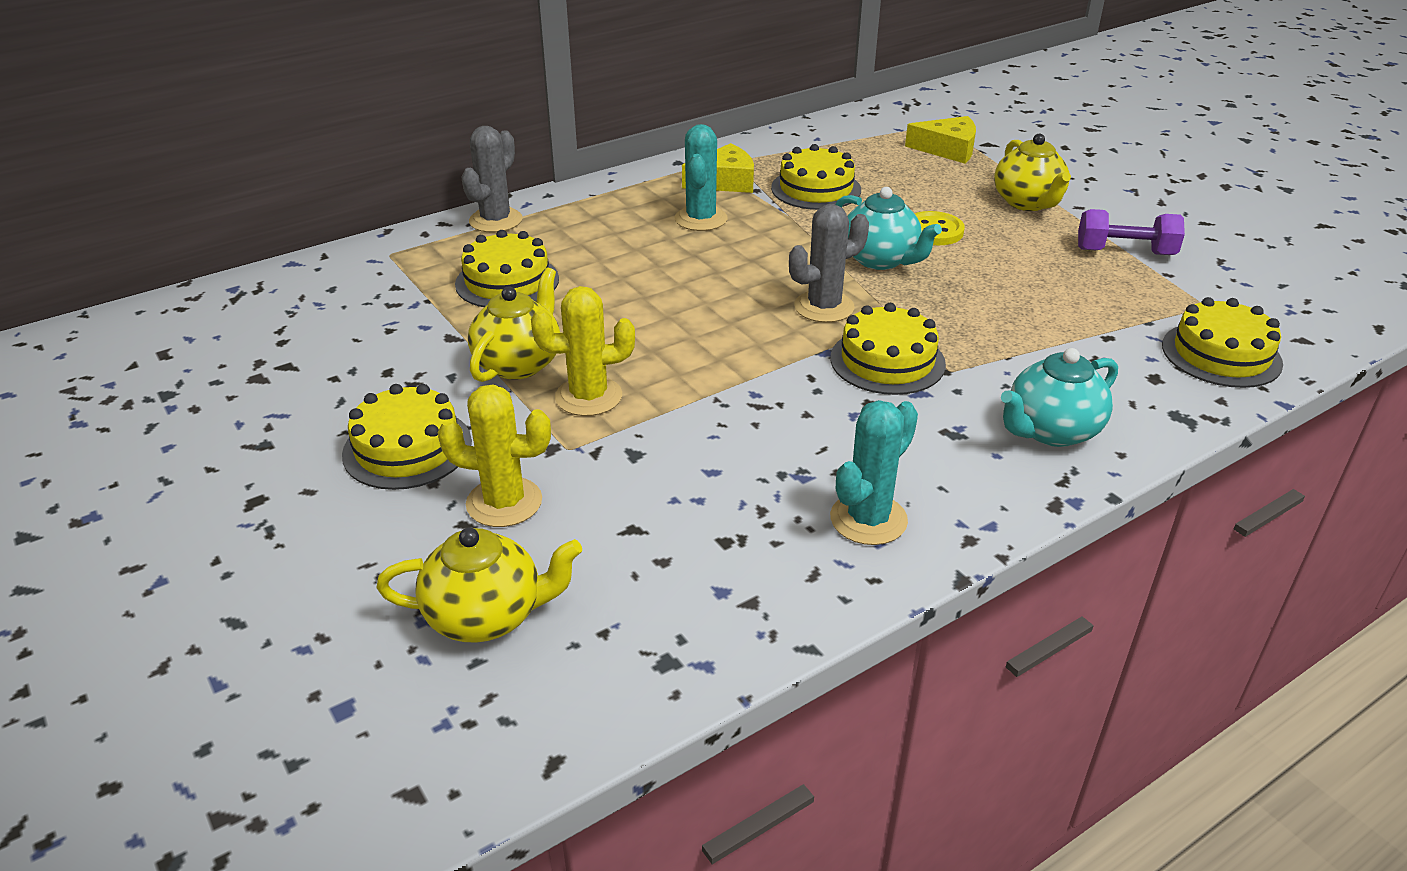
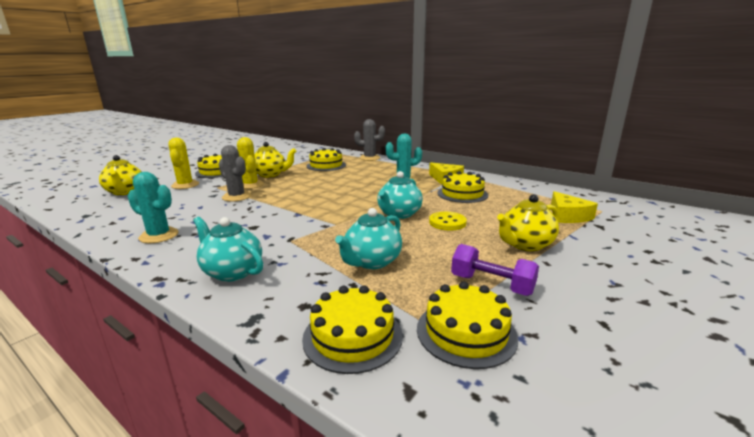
camera: 70 degrees right, 15 degrees down
grey cactus [789,204,869,323] -> grey cactus moved to [219,145,251,202]
yellow cake [830,303,946,395] -> yellow cake moved to [417,281,518,369]
purple dumbbell [1078,209,1185,255] -> purple dumbbell turned 45 degrees counterclockwise [451,244,539,296]
none -> turquoise teapot [335,208,402,269]

